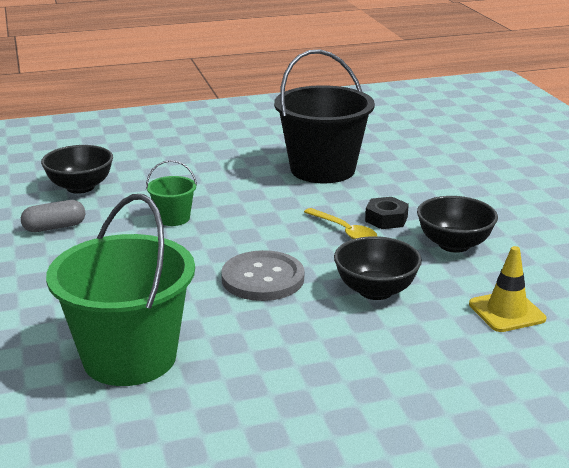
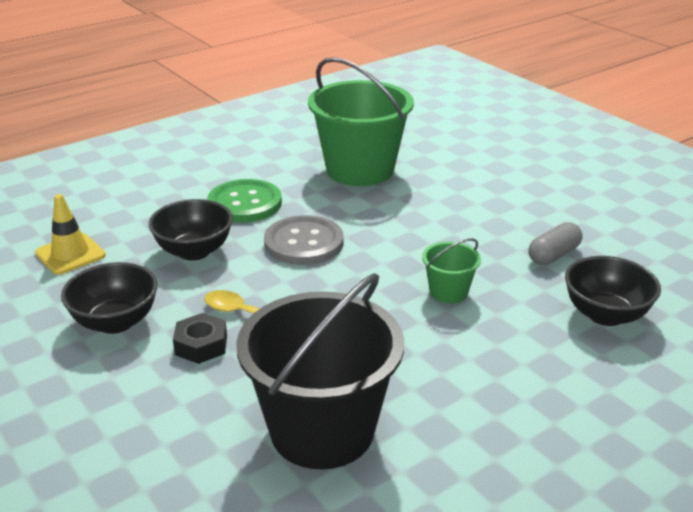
camera: 160 degrees right, 5 degrees up
none -> green button [207,179,282,223]

